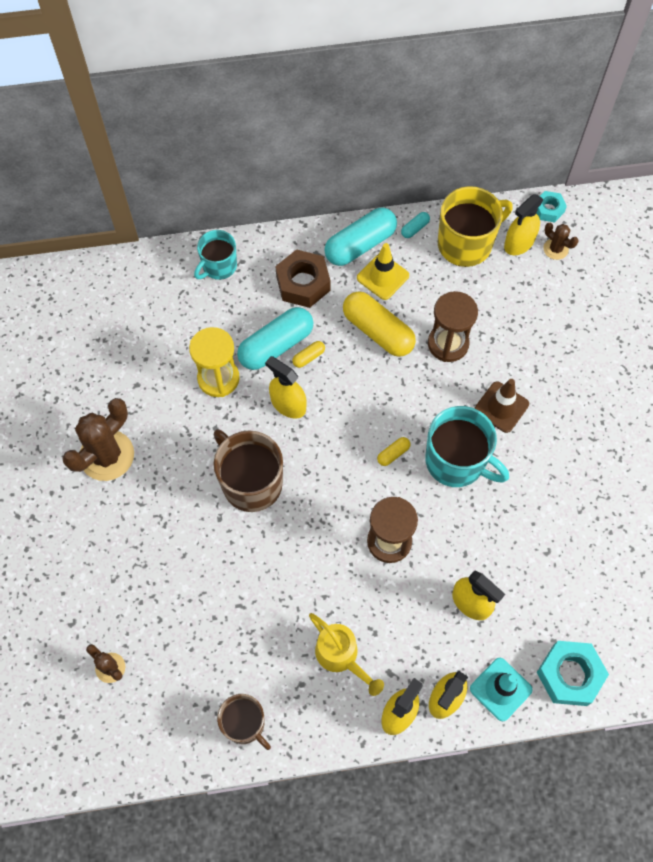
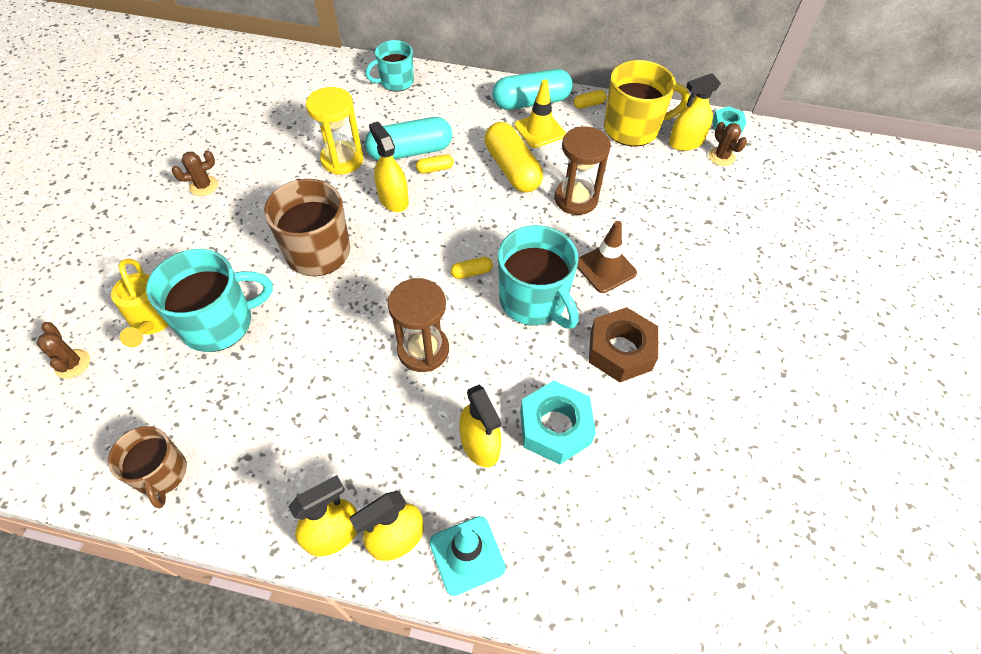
camera: 20 degrees right, 10 degrees down
brown cactus [62,398,134,481] -> brown cactus [172,150,218,196], size x0.50
brown nut [275,249,331,308] -> brown nut moved to [589,307,658,382]
yellow watering can [309,613,384,696] -> yellow watering can moved to [111,259,169,347]
turquoise capsule [401,212,430,238] -> yellow capsule [574,90,607,109]
turquoise nut [537,641,609,706] -> turquoise nut moved to [520,381,596,465]
none -> turquoise mug [146,249,273,352]

